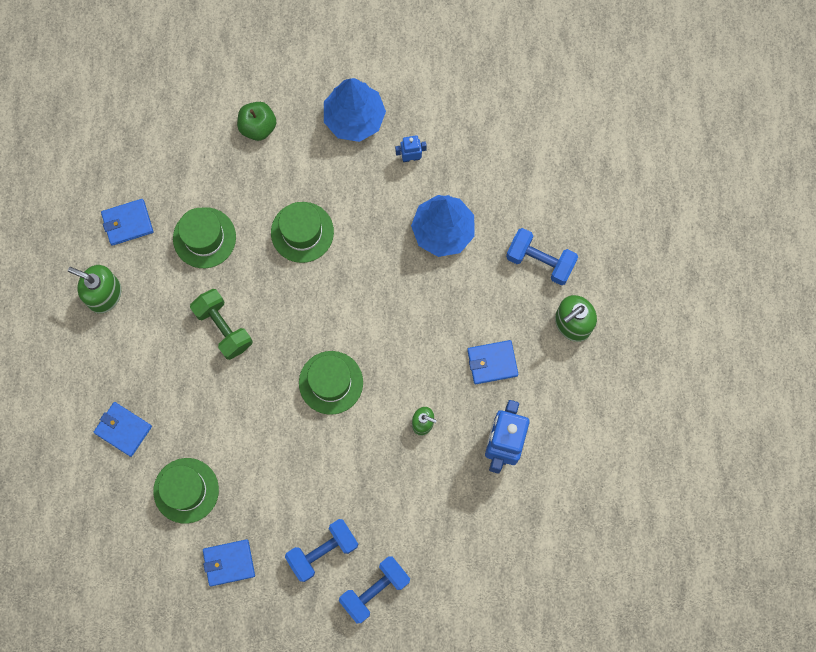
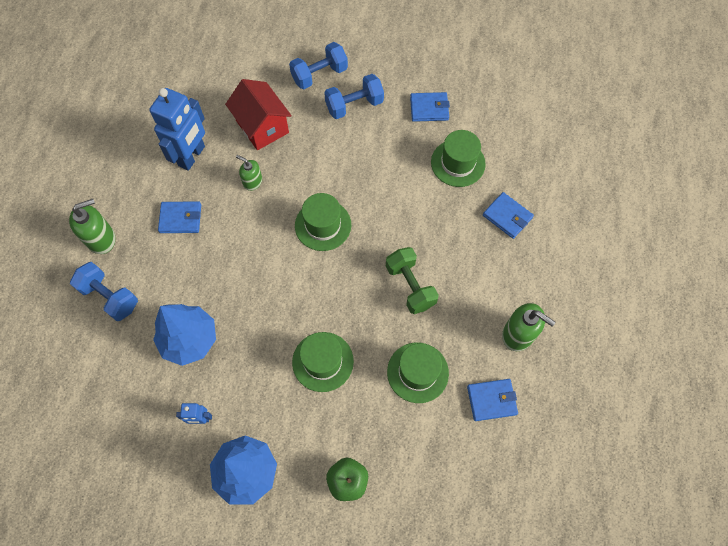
camera: 170 degrees left, 10 degrees down
none -> red house [225,79,292,150]

